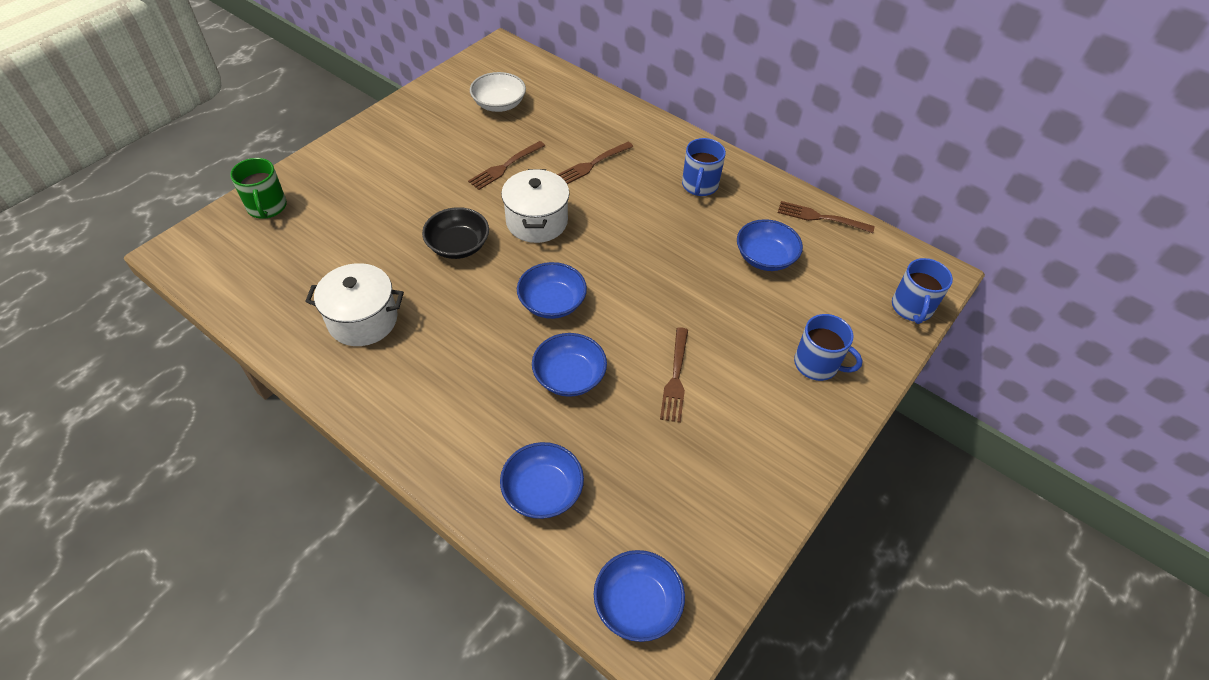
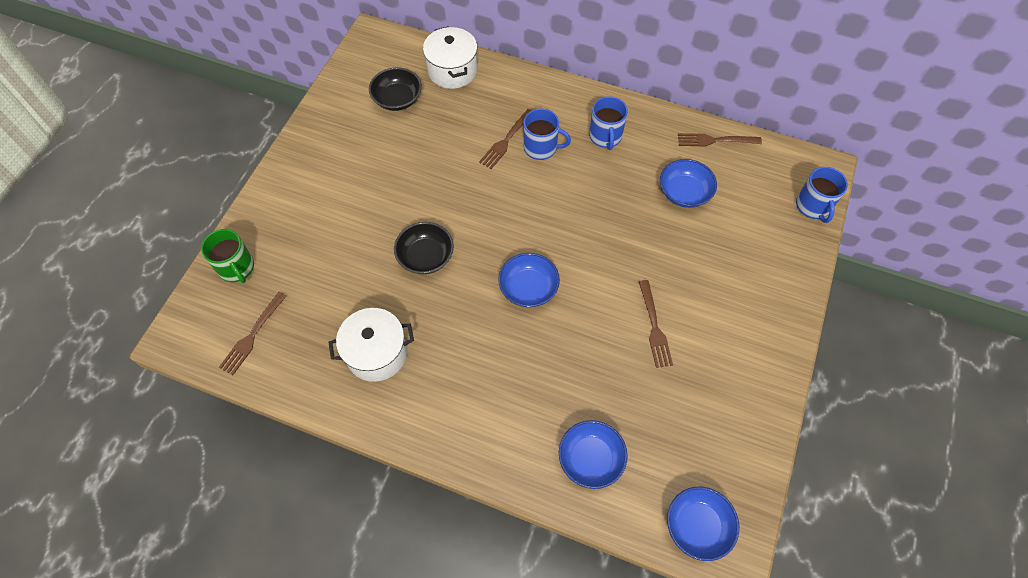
camera: 15 degrees left, 10 degrees up
brown fork [468,141,545,190] -> brown fork moved to [219,292,287,375]
white bowl [470,72,526,112] -> black bowl [369,67,422,111]
white pot [501,169,570,243] -> white pot moved to [423,26,477,89]
blue bowl [532,333,607,397] -> none
blue mug [794,314,863,381] -> blue mug moved to [524,108,571,160]

